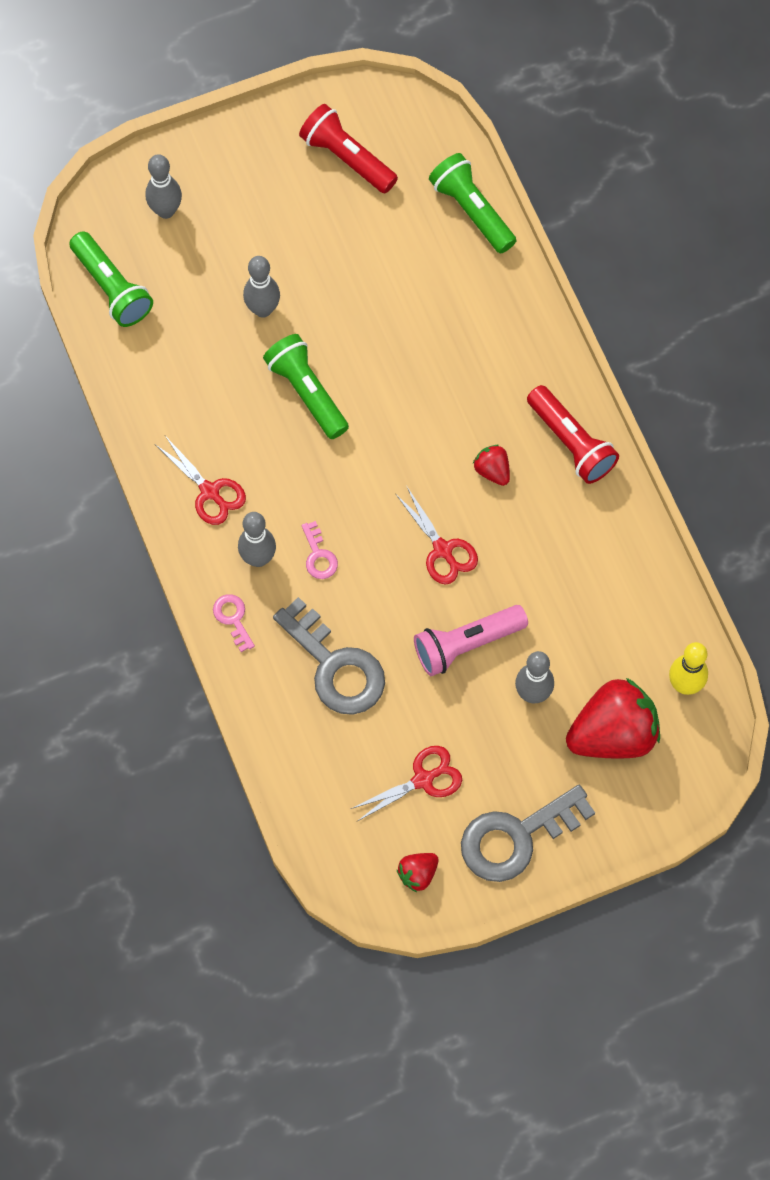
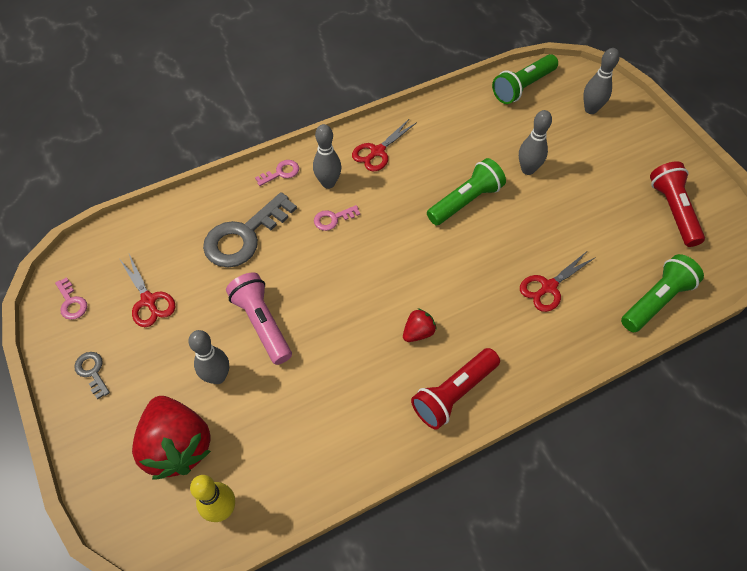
camera: 85 degrees right, 10 degrees down
red flashlight [299,104,398,193] -> red flashlight turned 45 degrees counterclockwise [650,161,705,247]
red scissors [396,487,478,585] -> red scissors moved to [520,251,596,312]
red strawberry [397,853,439,892] -> pink key [55,277,87,320]
grey key [461,785,595,882] -> grey key [74,352,110,399], size x0.46

